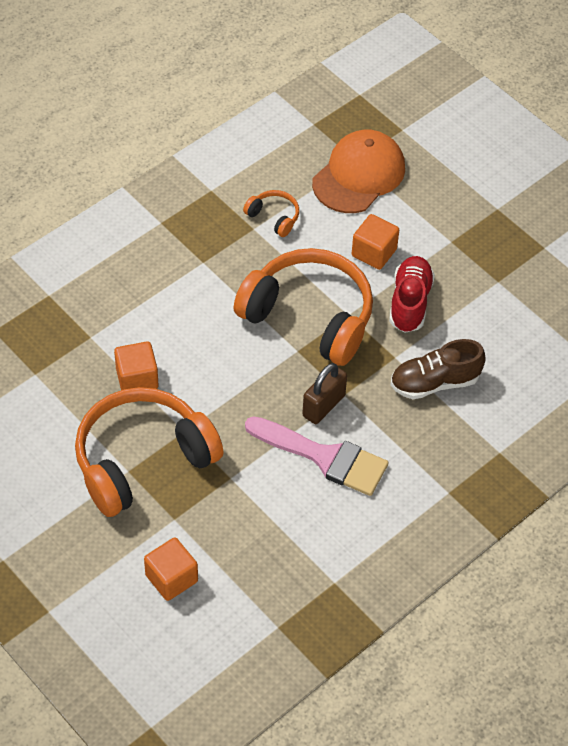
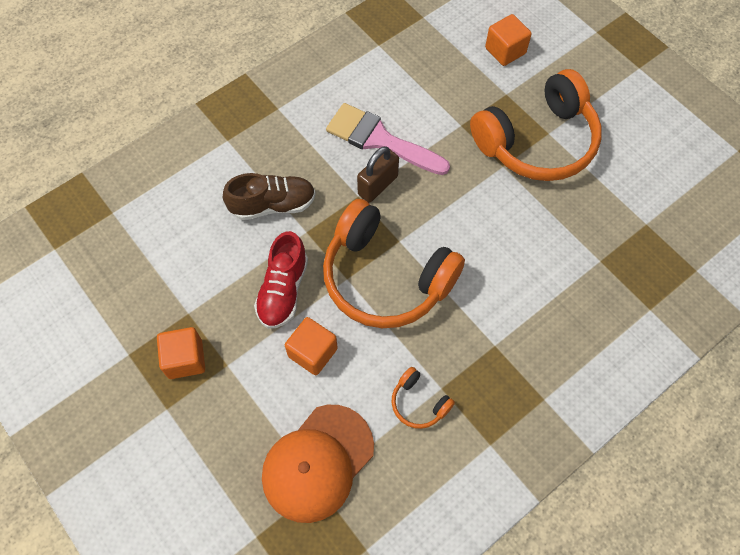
camera: 175 degrees left, 10 degrees up
orange cube [114,341,158,390] -> orange cube moved to [157,327,205,379]

